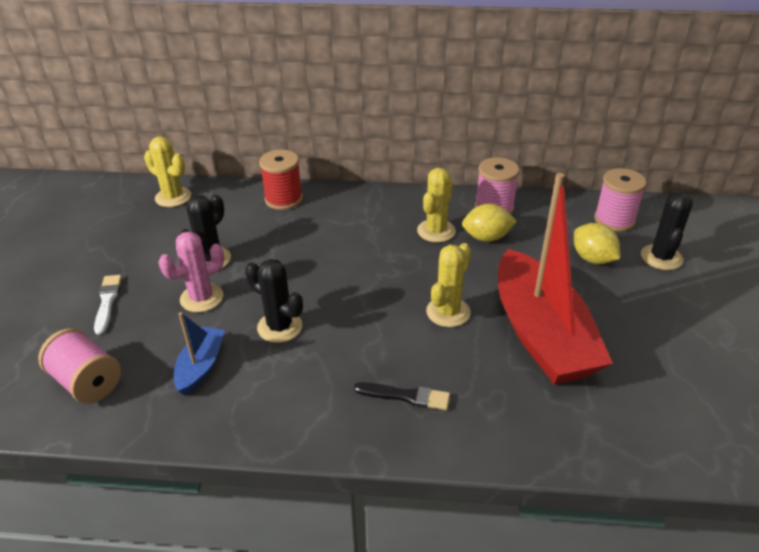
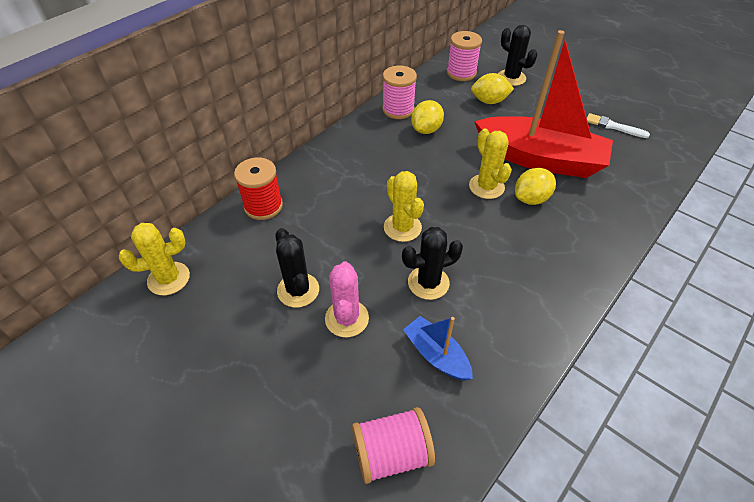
camera: 55 degrees left, 10 degrees up
white brush [94,275,122,335] -> white brush moved to [587,113,650,138]
black brush [354,382,450,410] -> none
yellow cactus [417,168,456,242] -> yellow cactus moved to [384,171,424,242]
none -> yellow lemon [515,168,556,205]

